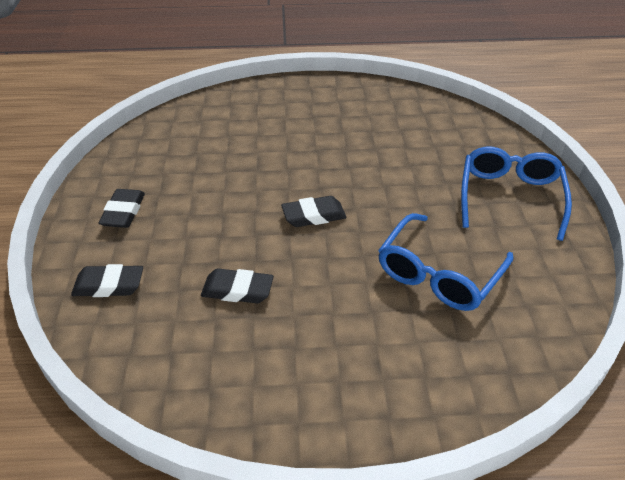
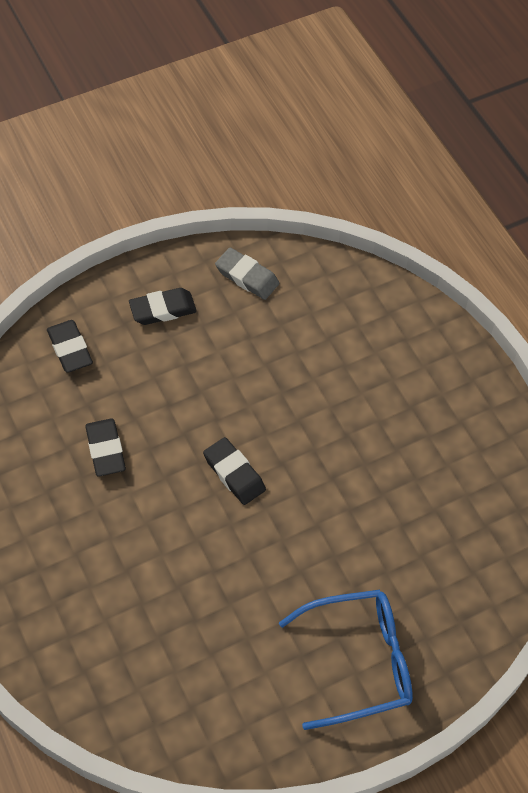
camera: 65 degrees right, 15 degrees up
blue glasses [378,213,514,311] -> none
none -> grey eraser [215,248,279,300]

